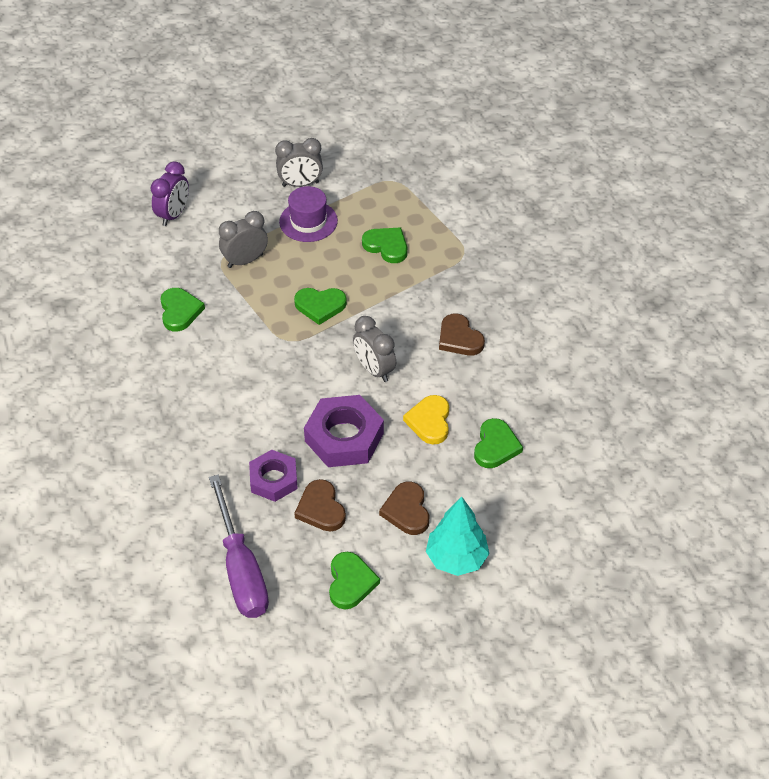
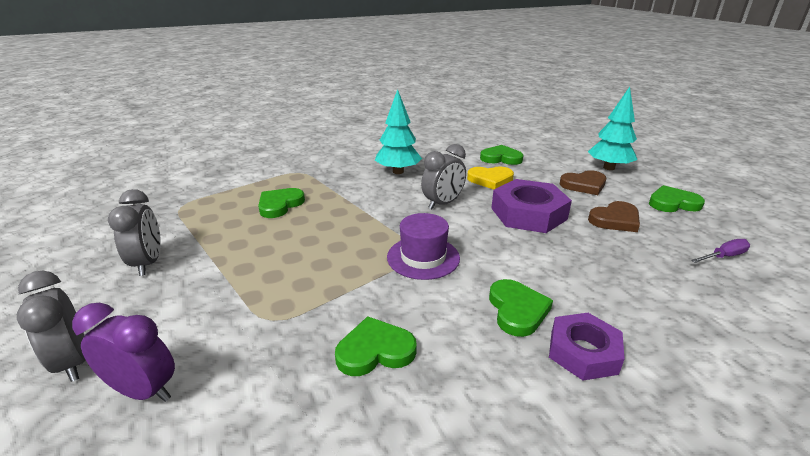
camera: 95 degrees left, 20 degrees down
purple screwdriver [209,475,269,618] -> purple screwdriver [691,239,750,263], size x0.44
grey clock [219,211,268,268] -> grey clock moved to [17,271,86,382]
purple nut [249,450,298,502] -> purple nut moved to [549,313,625,381]
purple hat [279,186,338,242] -> purple hat moved to [387,213,460,280]
green heart [294,288,347,325] -> green heart moved to [489,279,553,337]
brown heart [439,314,485,355] -> turquoise tree [375,89,422,174]

